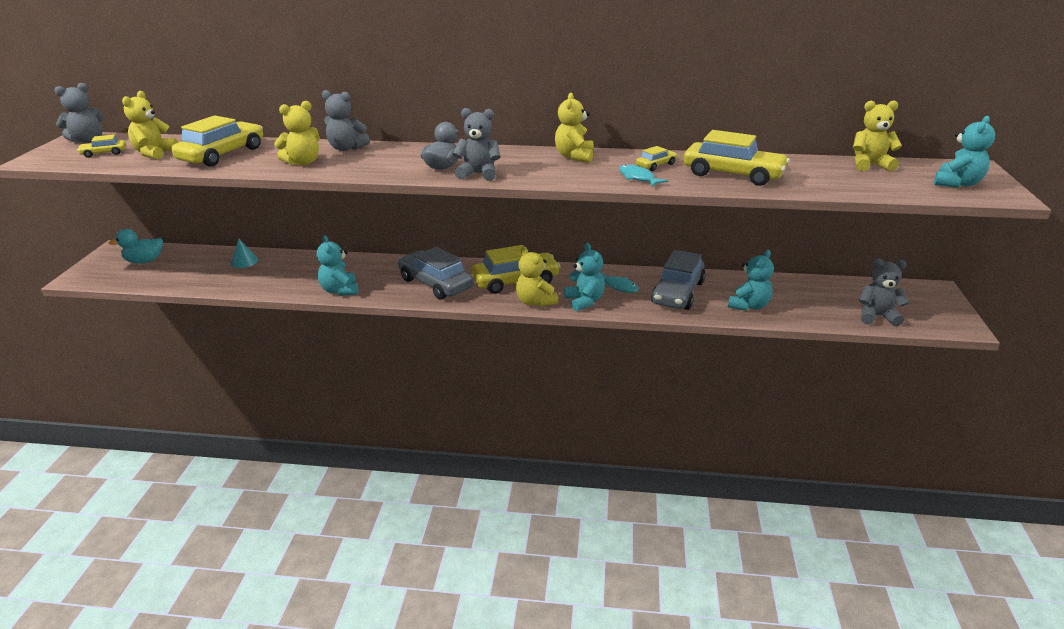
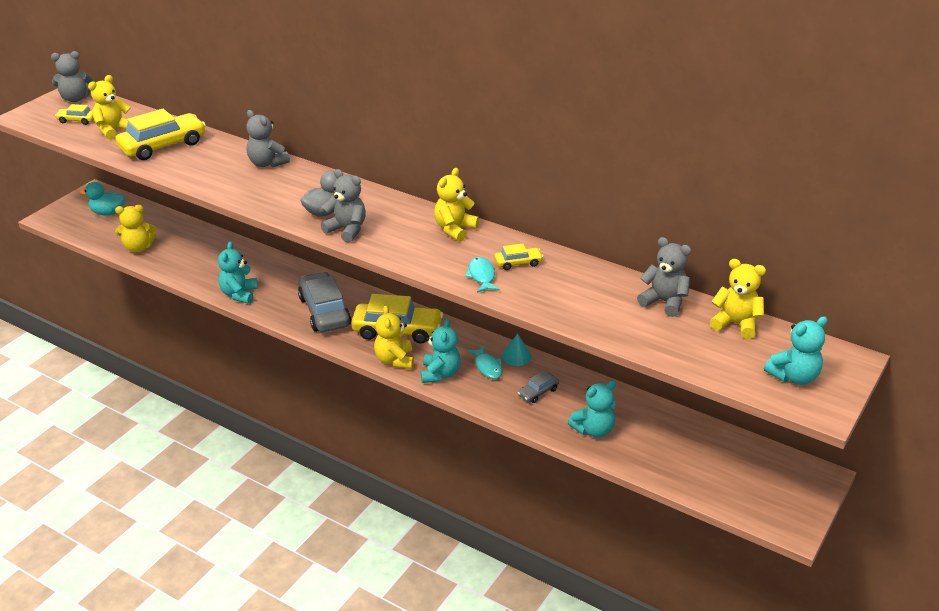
camera: 25 degrees right, 5 degrees up
turquoise cone [230,239,258,268] -> turquoise cone moved to [502,333,532,366]
yellow teddy bear [274,101,320,165] -> yellow teddy bear moved to [115,205,156,252]
grey car [651,250,706,310] -> grey car [518,371,559,403], size x0.47
yellow car [683,130,790,186] -> none
grey teddy bear [859,259,909,326] -> grey teddy bear moved to [637,237,691,317]

